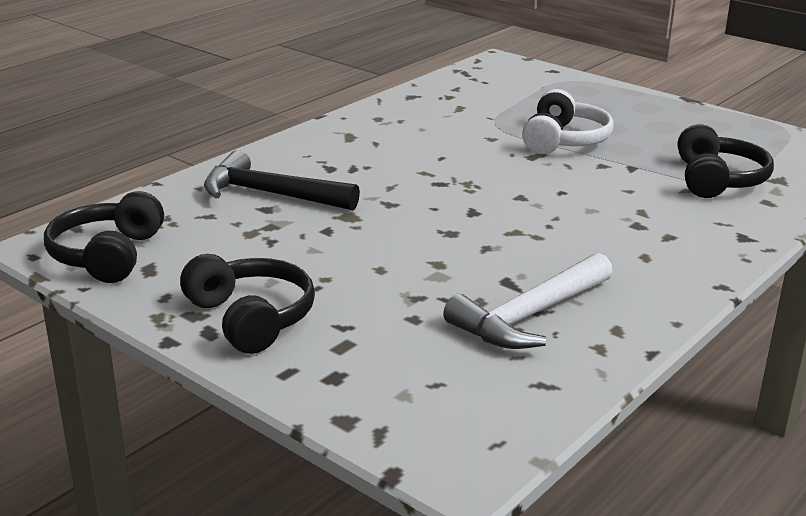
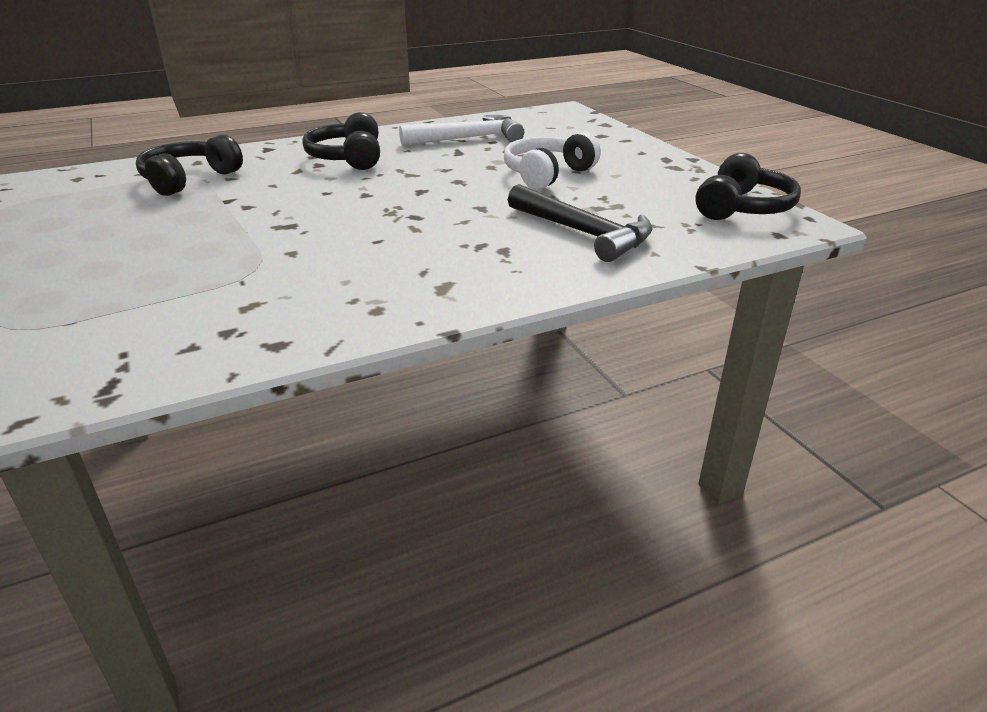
camera: 155 degrees left, 5 degrees up
black headphones [180,254,315,354] -> black headphones moved to [302,112,380,170]
white headphones [522,89,613,154] -> white headphones moved to [504,132,601,190]

